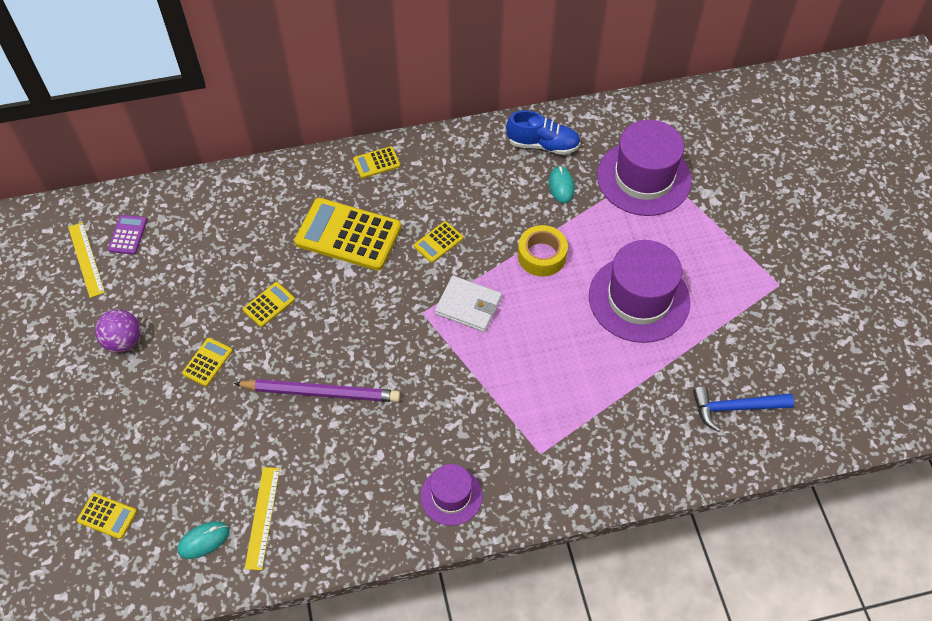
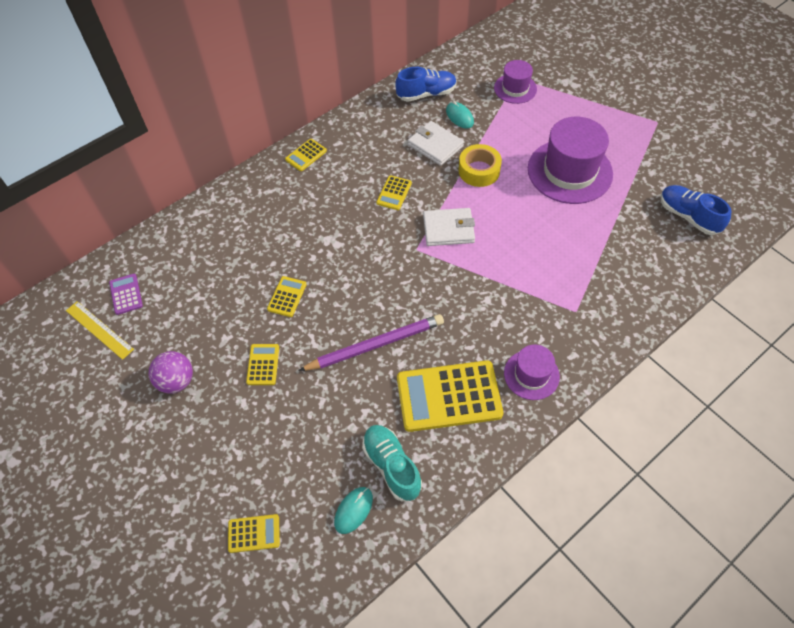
camera: 25 degrees left, 0 degrees up
yellow ruler [245,467,280,570] -> turquoise shoe [362,425,422,501]
yellow calculator [294,198,401,271] -> yellow calculator moved to [397,360,503,432]
purple hat [597,120,692,216] -> purple hat [494,60,537,104], size x0.55
blue hammer [693,387,794,432] -> blue shoe [661,185,731,235]
none -> white wallet [408,121,464,166]

